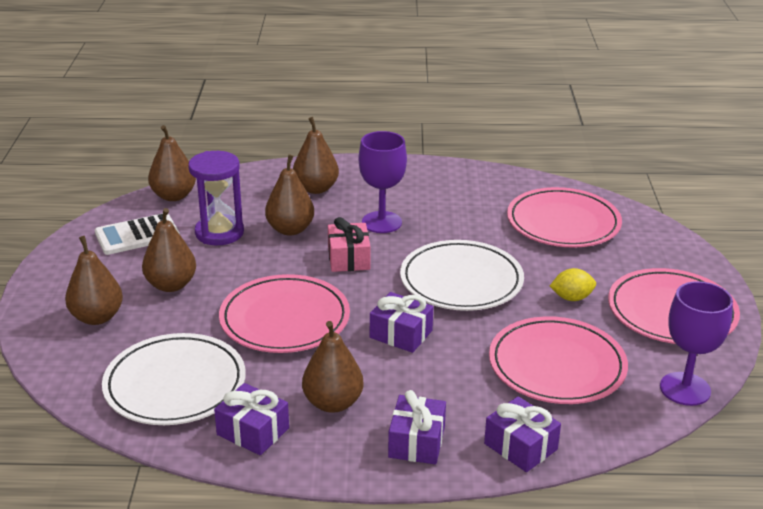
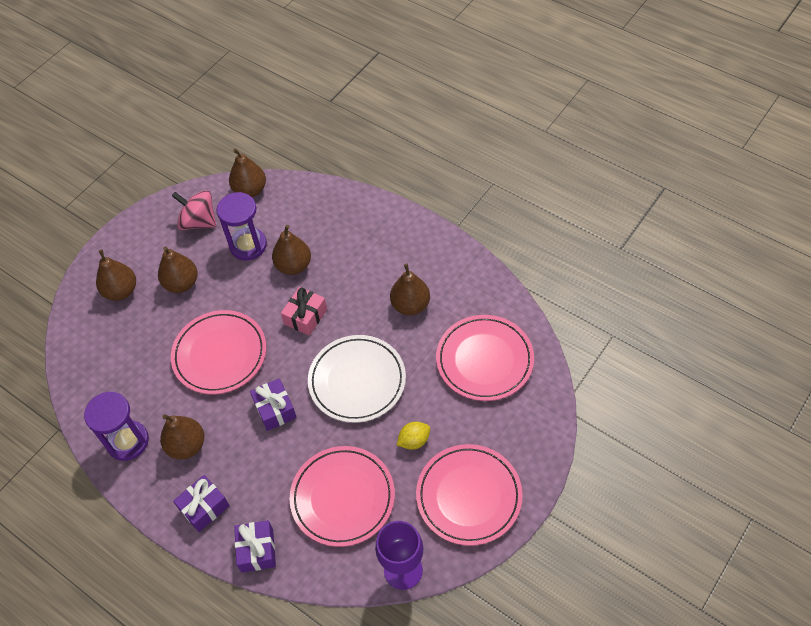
camera: 40 degrees right, 25 degrees up
white calculator [95,213,180,255] -> pink spinning top [172,190,216,230]
white plate [102,333,246,425] -> none
purple gift [214,383,289,455] -> purple hourglass [84,392,149,461]
brown pear [293,117,339,194] -> brown pear moved to [390,263,430,315]
purple goblet [359,131,407,233] -> none
yellow lemon [550,268,596,301] -> yellow lemon turned 60 degrees counterclockwise [397,422,430,450]

